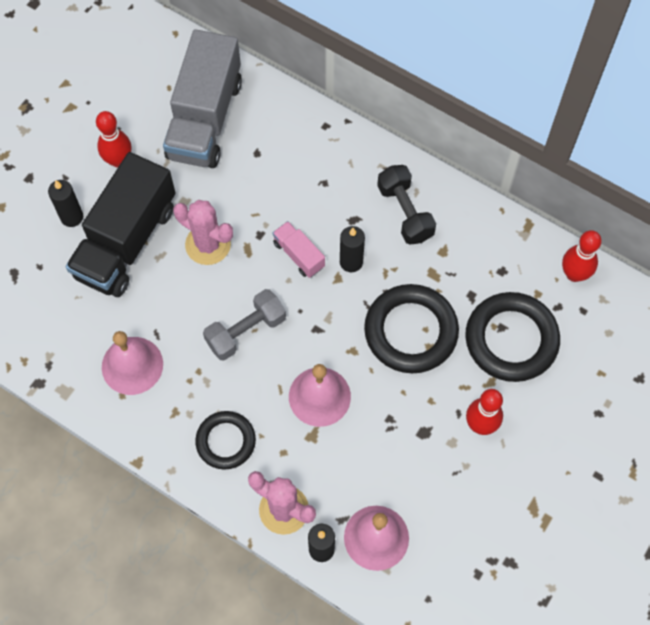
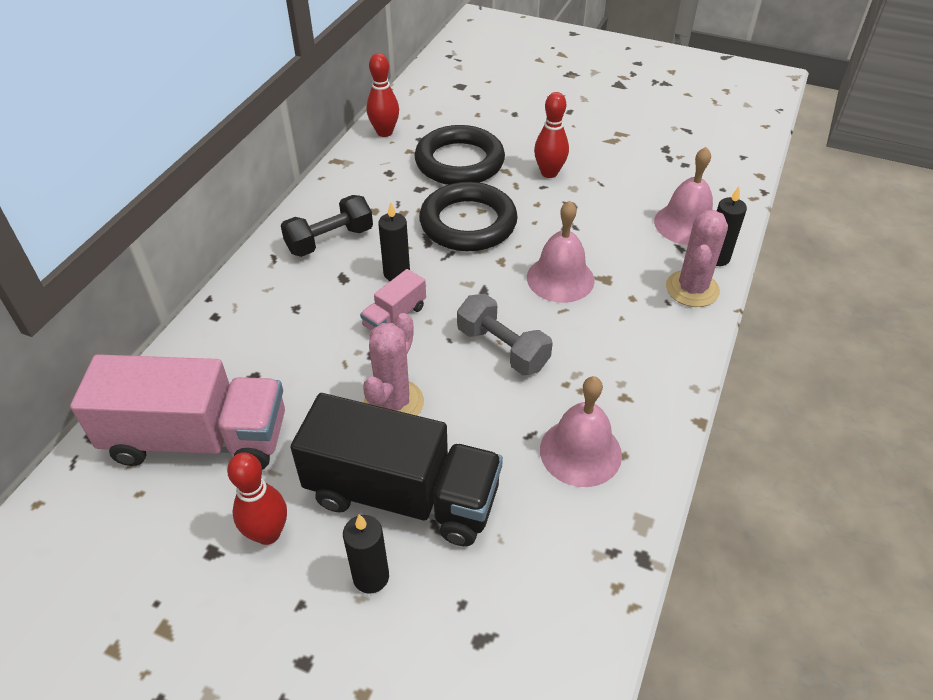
camera: 100 degrees left, 20 degrees down
grey truck [163,29,242,168] -> pink truck [70,354,285,470]
black ring [195,411,256,469] -> none

